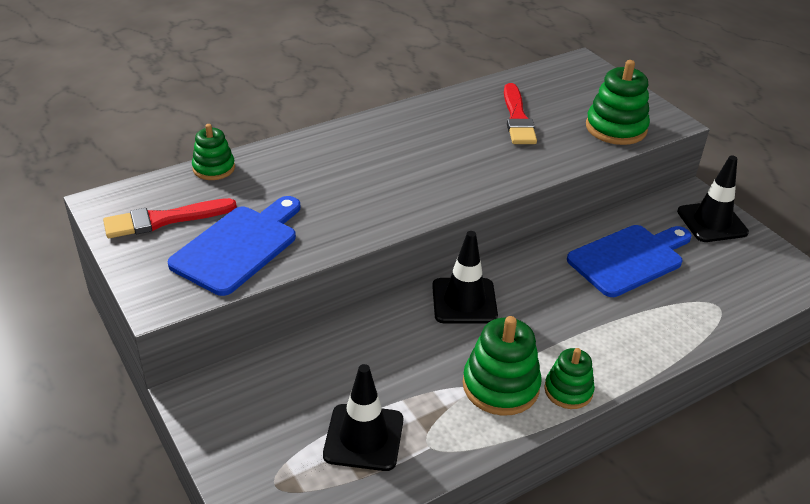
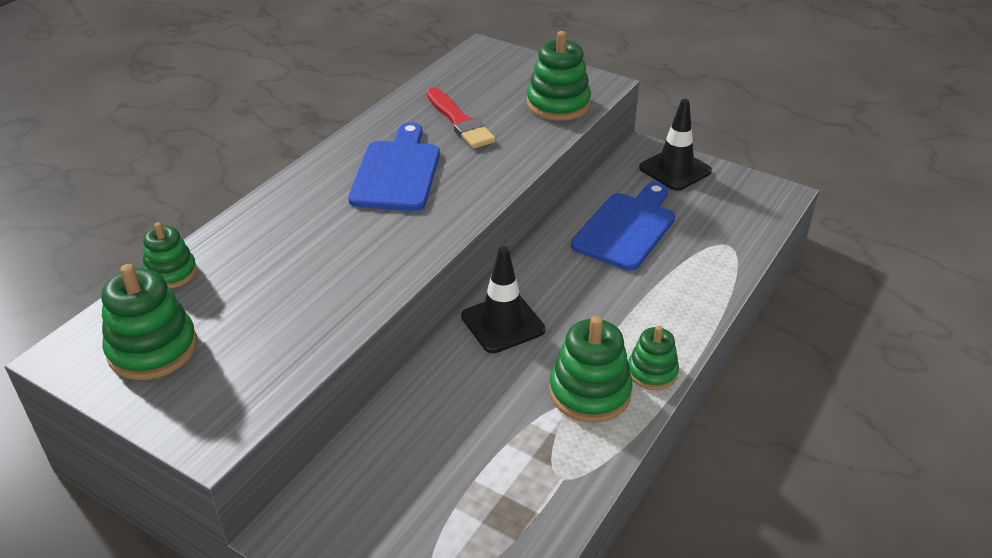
camera: 25 degrees left, 0 degrees up
red brush [103,198,237,238] -> green stacking toy [102,264,197,380]
blue cutting board [168,196,300,296] -> blue cutting board moved to [348,122,440,211]
black traffic cone [323,364,403,471] -> none

